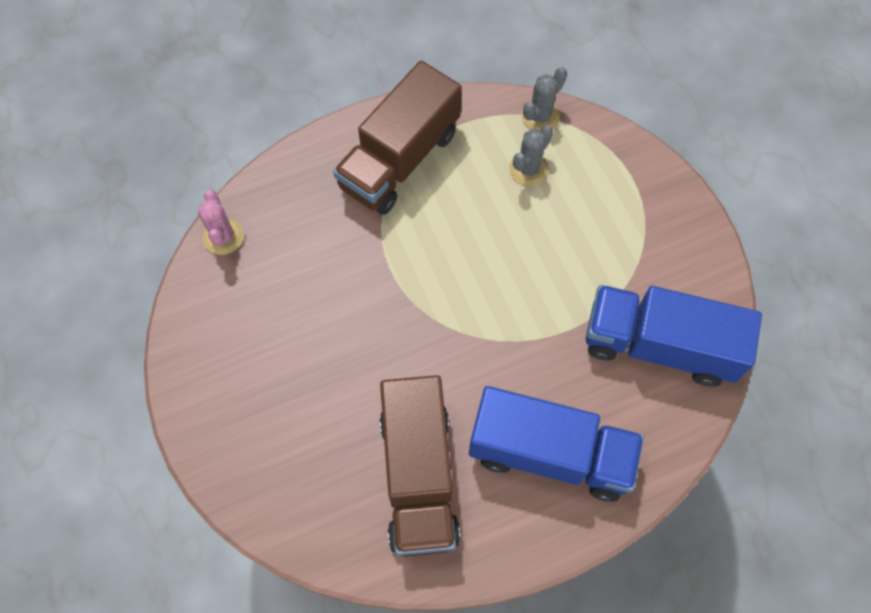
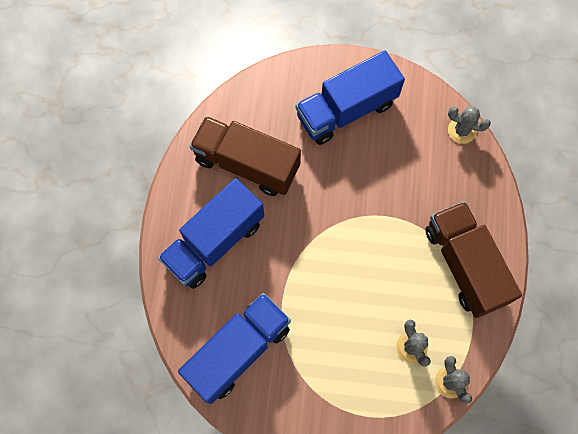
camera: 120 degrees right, 5 degrees up
pink cactus [198,190,244,255] -> grey cactus [448,106,491,144]
none -> blue truck [296,51,405,145]

